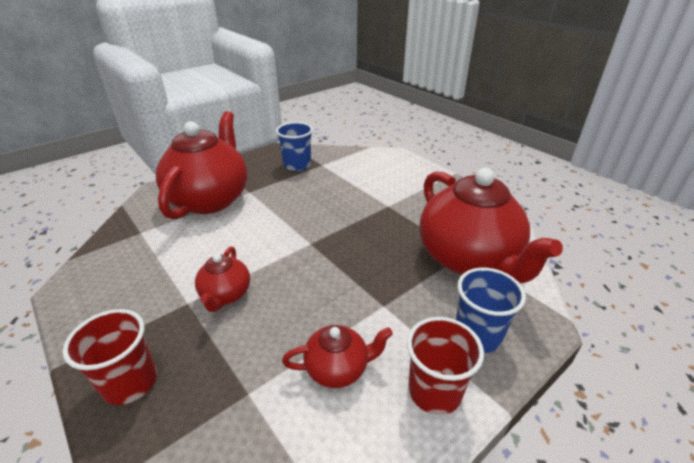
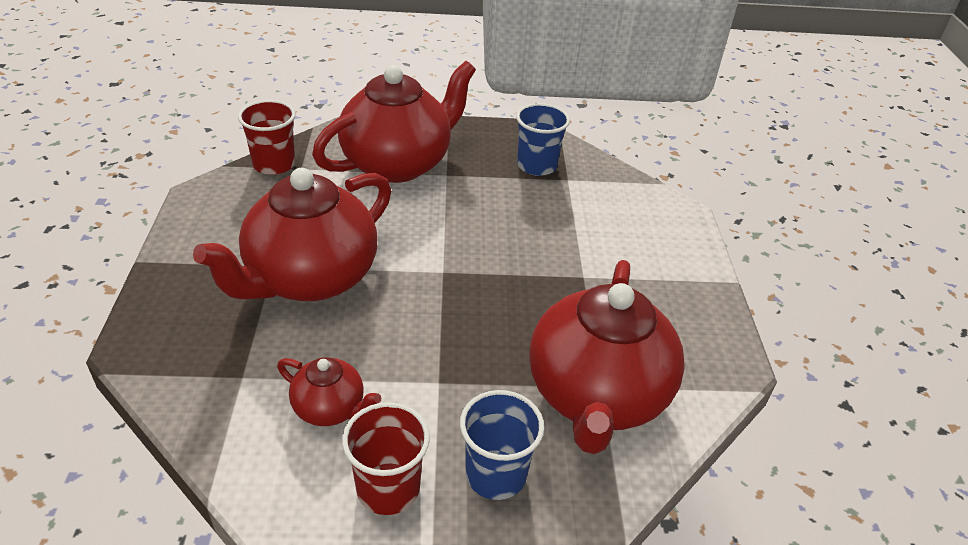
camera: 35 degrees right, 5 degrees up
red cup [63,309,157,405] -> red cup moved to [238,100,295,175]
red teapot [195,246,250,312] -> red teapot [193,168,391,301], size x2.14

